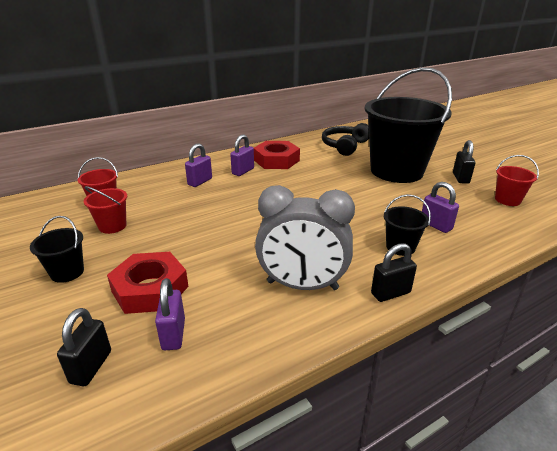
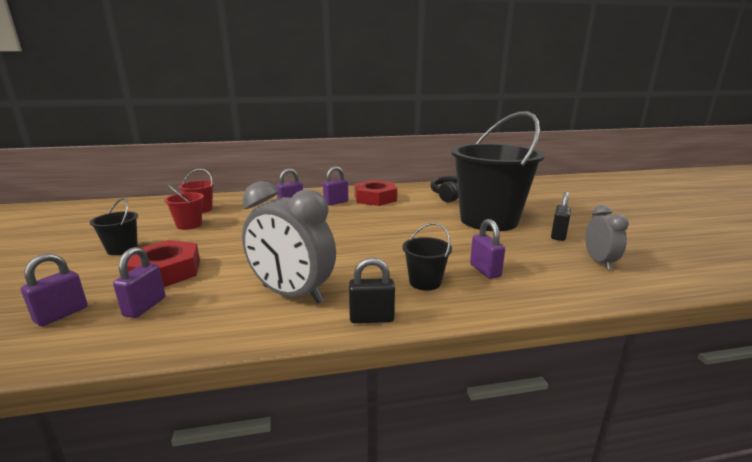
camera: 20 degrees right, 10 degrees down
black padlock [57,308,111,386] -> purple padlock [21,254,88,326]
red bucket [495,155,539,206] -> grey clock [585,205,629,270]

